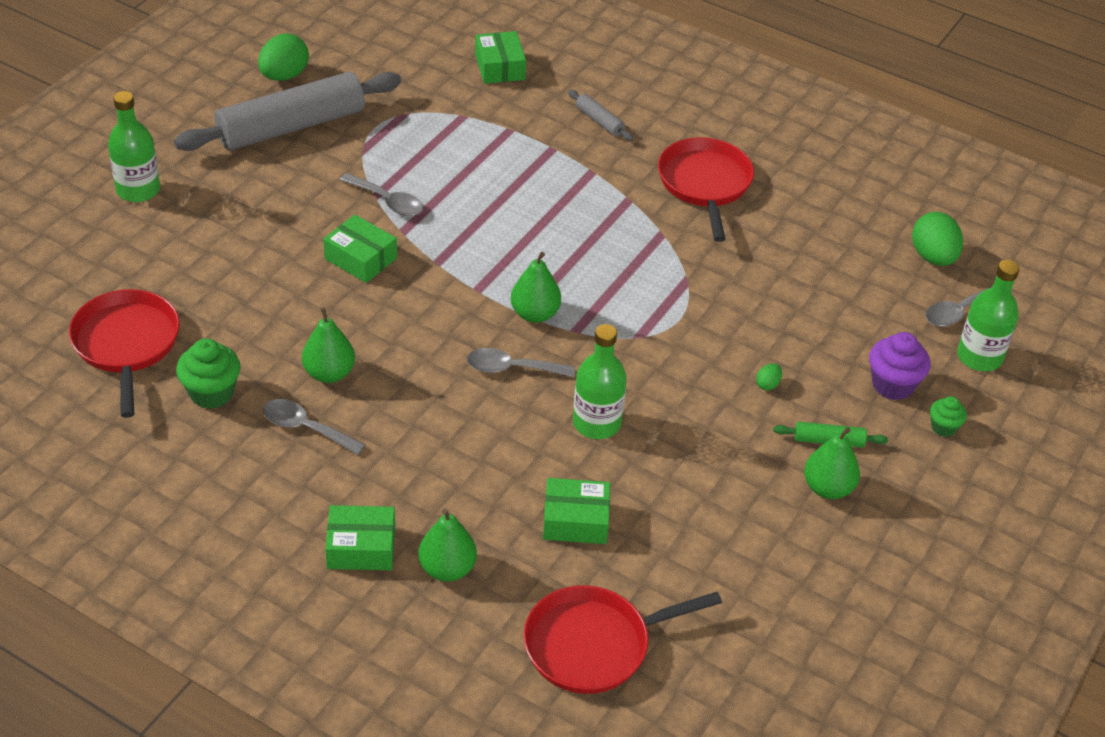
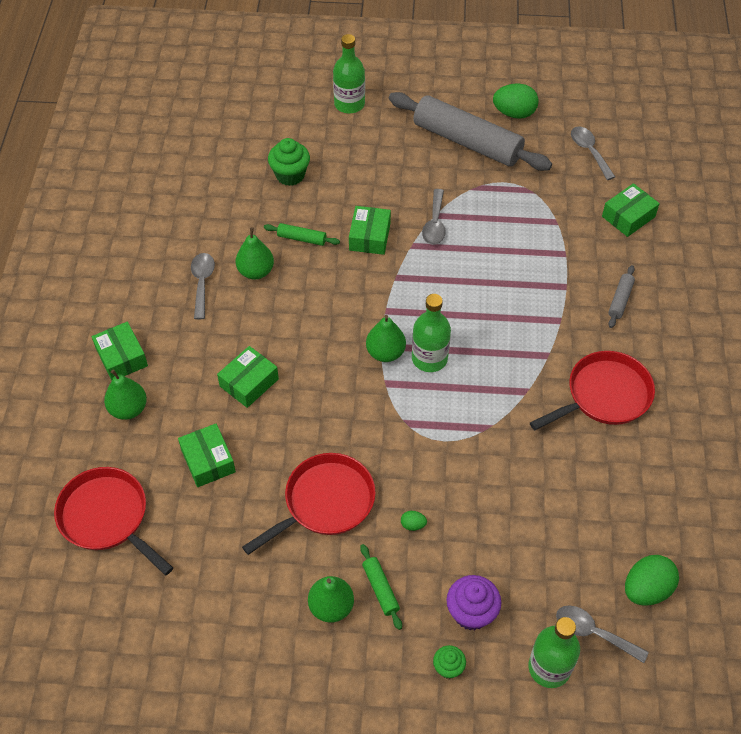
camera: 65 degrees right, 10 degrees up
red pan [69,289,180,418] -> red pan moved to [242,453,376,555]
green cupcake [176,339,241,409] -> green cupcake moved to [268,138,310,186]
grey spoon [467,348,575,377] -> grey spoon moved to [571,127,615,180]
green bottle [573,324,627,439] -> green bottle moved to [412,294,451,372]
none -> green box [217,346,279,408]
none -> green rolling pin [264,223,340,246]

